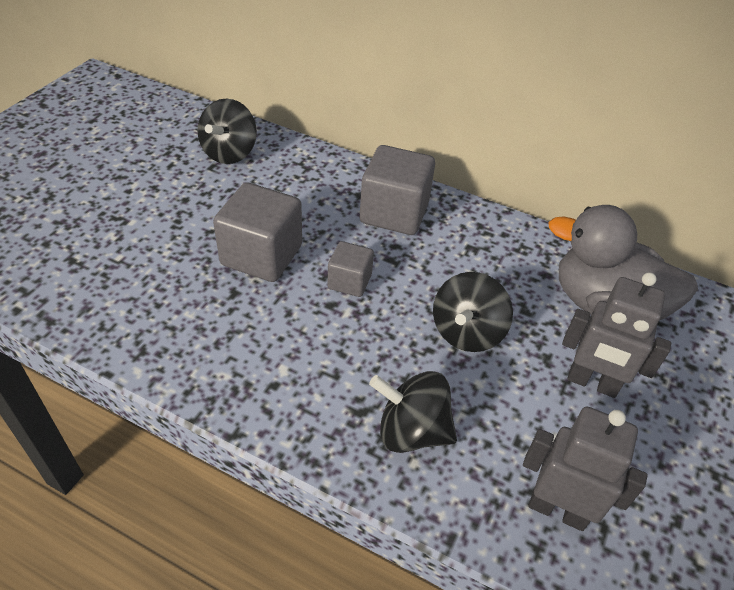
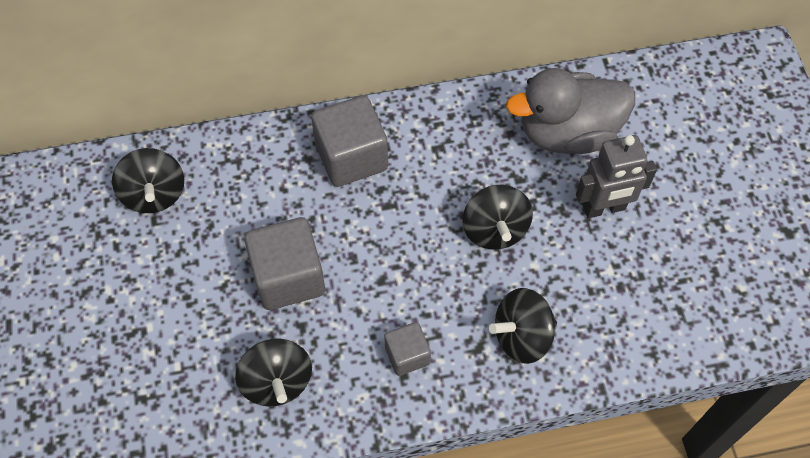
camera: 35 degrees left, 15 degrees up
grey cube [328,241,374,297] -> grey cube moved to [384,322,431,376]
grey robot [523,406,648,531] -> none
none -> black spinning top [235,339,312,407]

